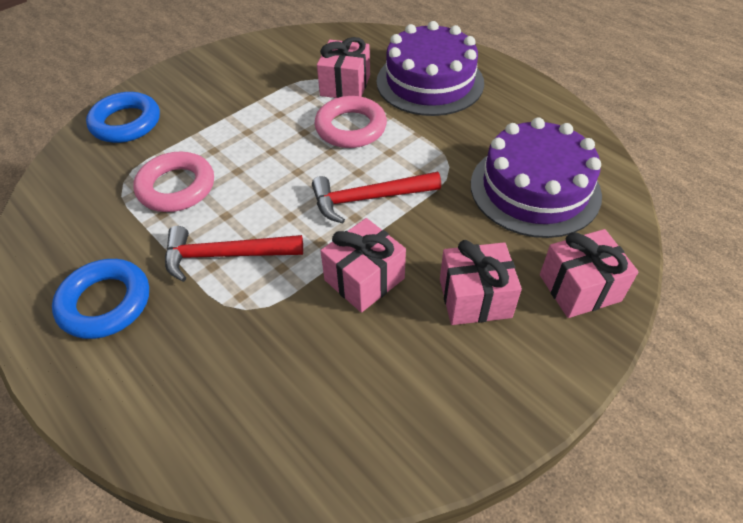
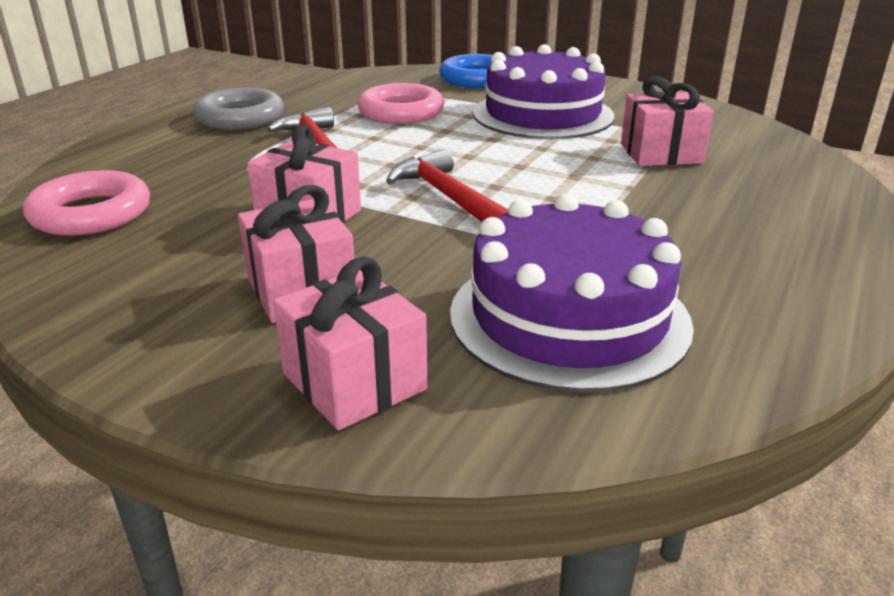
camera: 70 degrees right, 20 degrees down
blue ring [52,259,149,339] -> grey ring [193,88,284,130]
pink ring [314,96,387,148] -> pink ring moved to [23,170,150,236]
purple cake [377,21,484,116] -> purple cake moved to [473,44,615,139]

